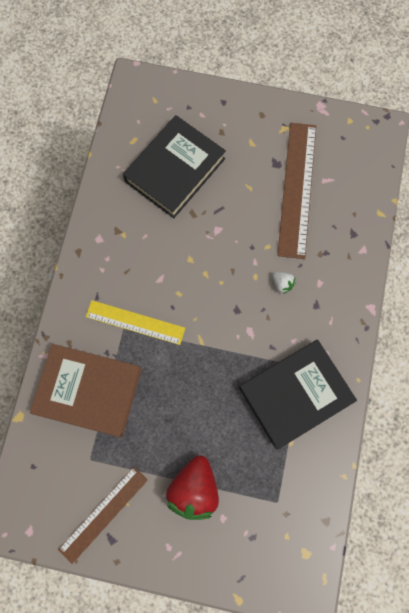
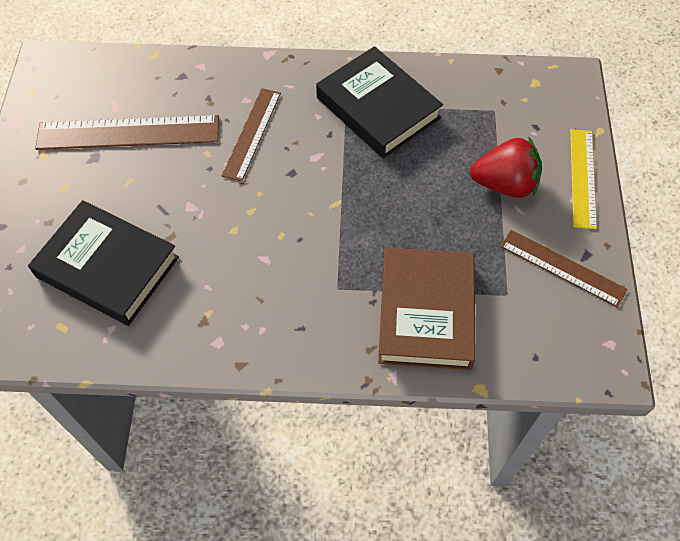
camera: 100 degrees left, 15 degrees down
yellow ruler [86,300,185,345] -> yellow ruler moved to [570,129,597,229]
white strawberry [272,271,296,294] -> brown ruler [221,88,281,182]

